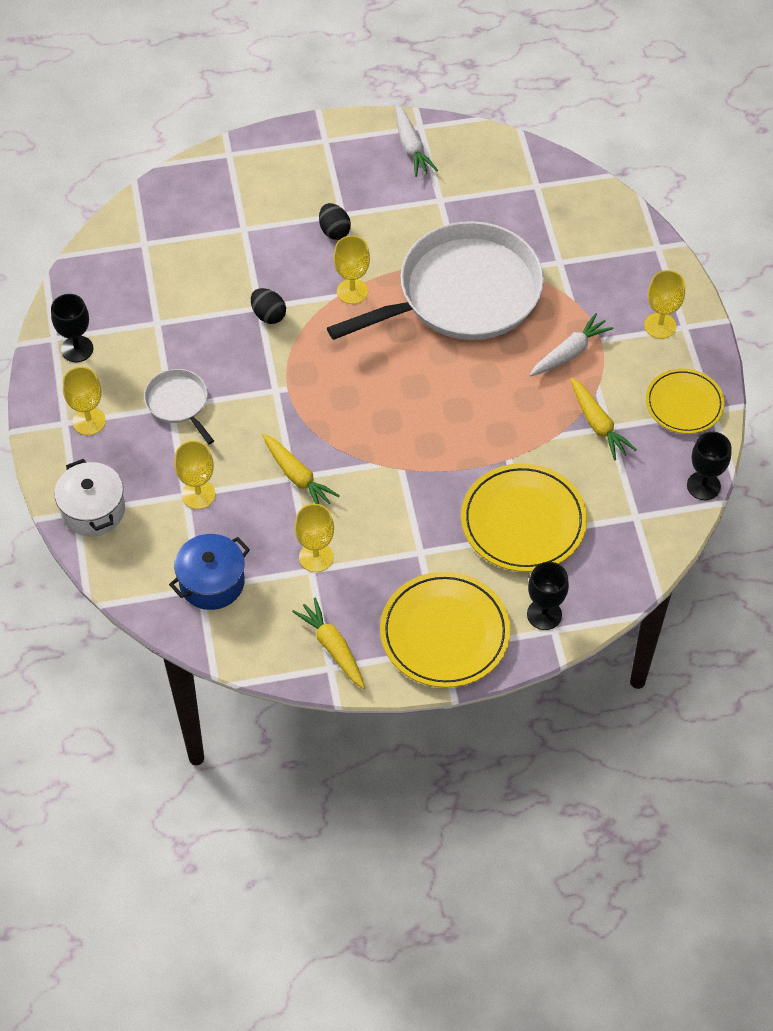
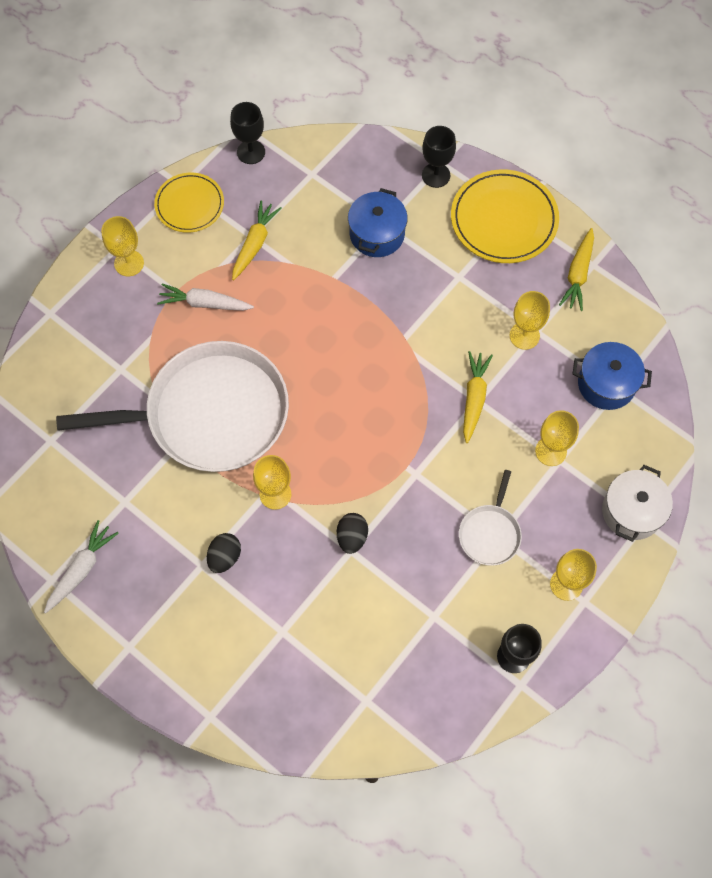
camera: 130 degrees left, 10 degrees up
white pan [327,221,544,340] -> white pan turned 150 degrees clockwise [56,341,289,472]
yellow plate [461,463,587,572] -> blue pot [348,188,408,257]

